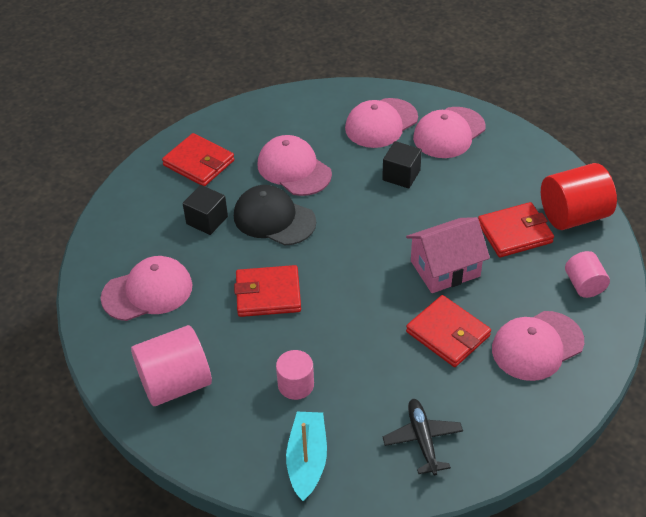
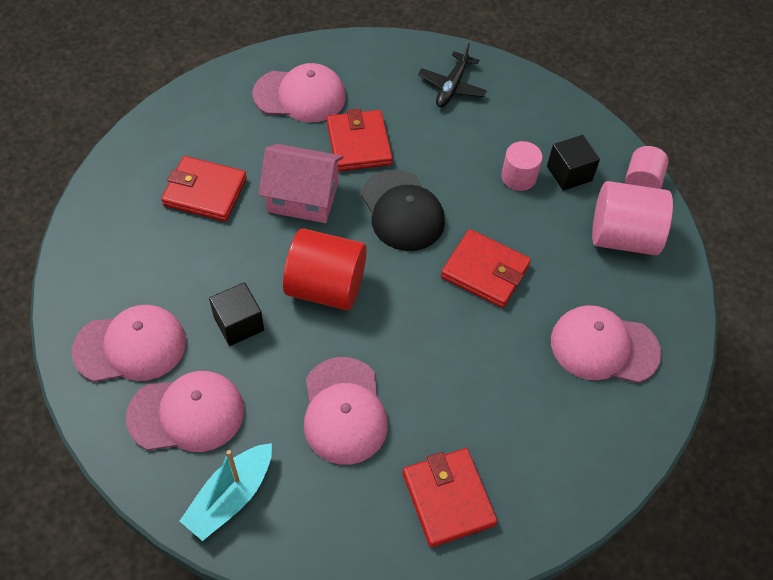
camera: 150 degrees left, 10 degrees up
black cube [183,185,228,235] -> black cube moved to [547,135,600,191]
black cap [234,185,316,246] -> black cap moved to [361,170,445,251]
turquoise boat [286,412,327,501] -> turquoise boat moved to [180,443,272,541]
red cylinder [541,163,617,230] -> red cylinder moved to [283,228,367,310]
pink cylinder [565,251,610,298] -> pink cylinder moved to [625,146,669,189]

